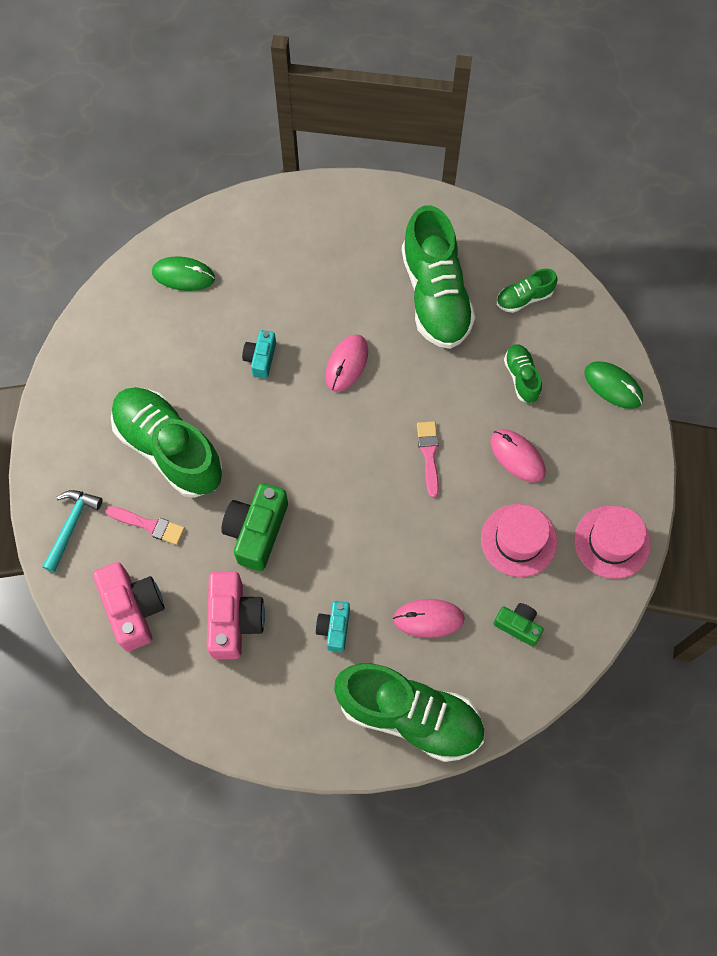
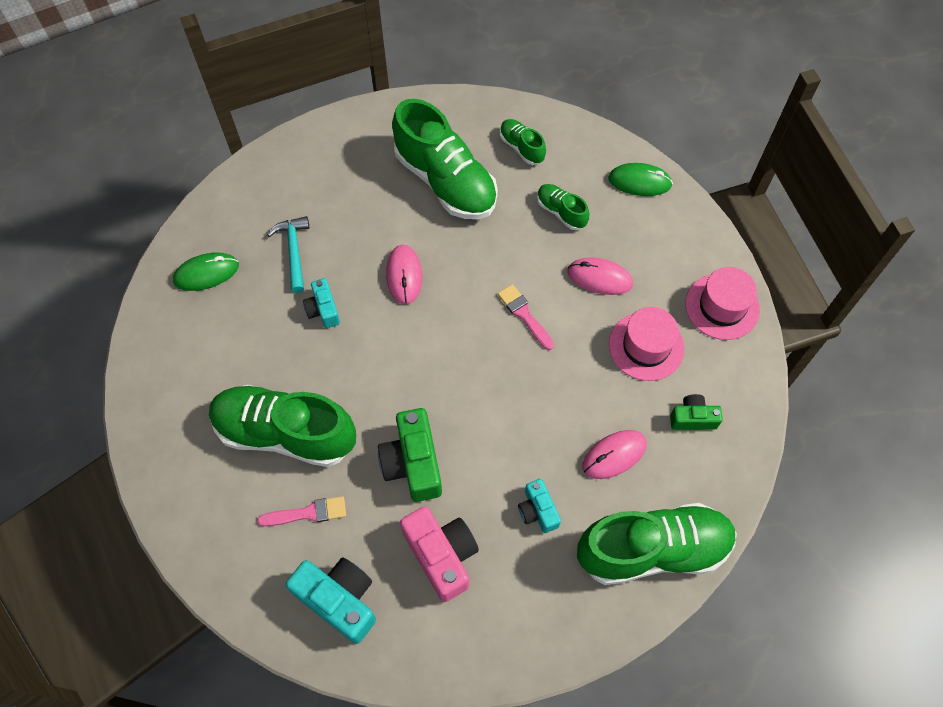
camera: 30 degrees left, 5 degrees down
turquoise hammer [43,490,103,573] -> turquoise hammer moved to [268,216,309,293]
pink camera [93,562,164,652] -> turquoise camera [286,557,376,644]
green shoe [496,268,558,313] -> green shoe turned 105 degrees clockwise [500,119,546,165]

